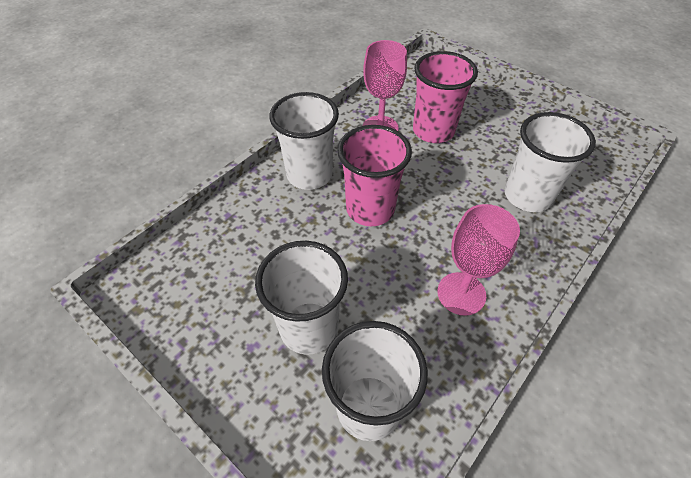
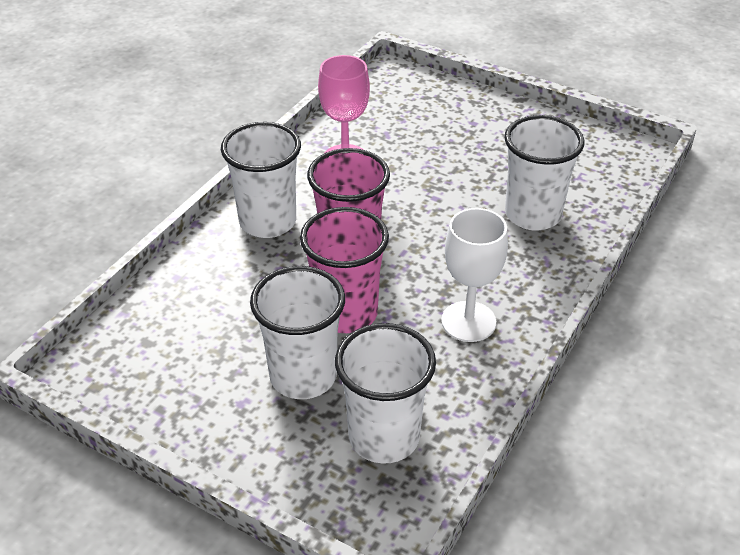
camera: 10 degrees left, 10 degrees down
pink cup [413,51,478,143] -> pink cup moved to [300,207,389,333]
pink goblet [437,204,520,316] -> white goblet [441,208,508,342]

